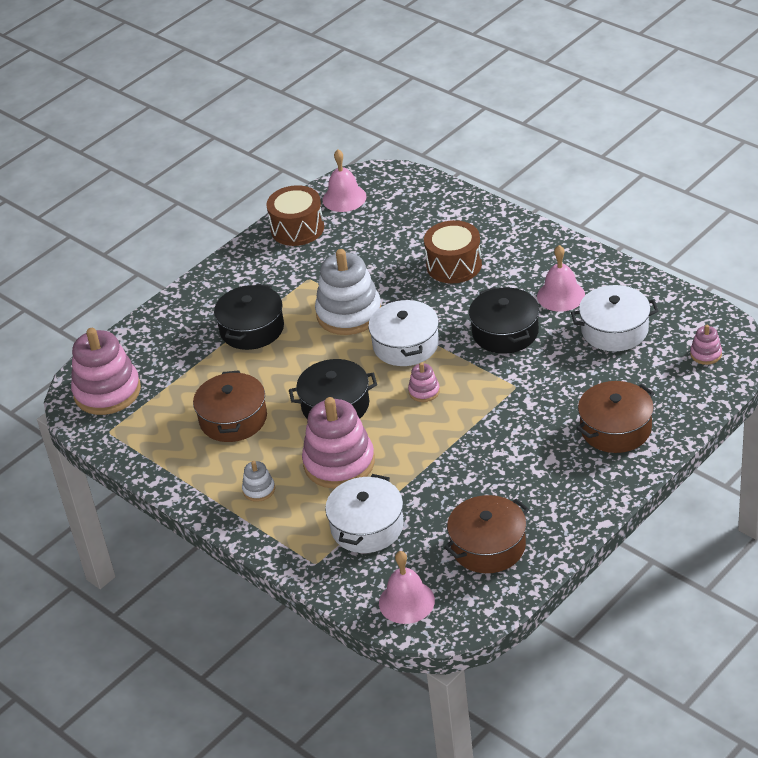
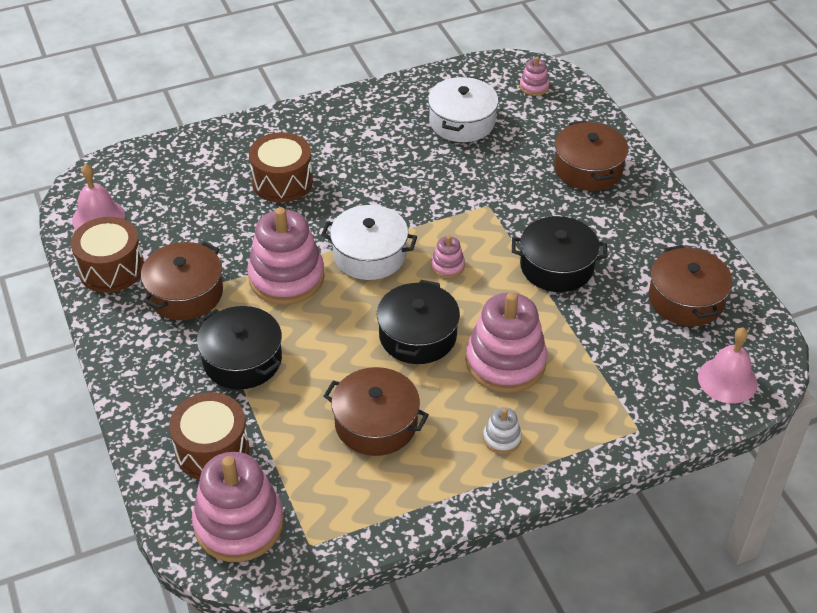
camera: 70 degrees left, 5 degrees up
white stacking toy [315,249,381,335] -> pink stacking toy [247,207,325,305]
white pot [325,474,404,553] -> none
black pot [469,287,540,354] -> black pot moved to [512,216,608,292]
pink bell [537,245,585,312] -> none
none -> brown pot [141,242,223,320]
none -> brown drum [169,392,249,480]

